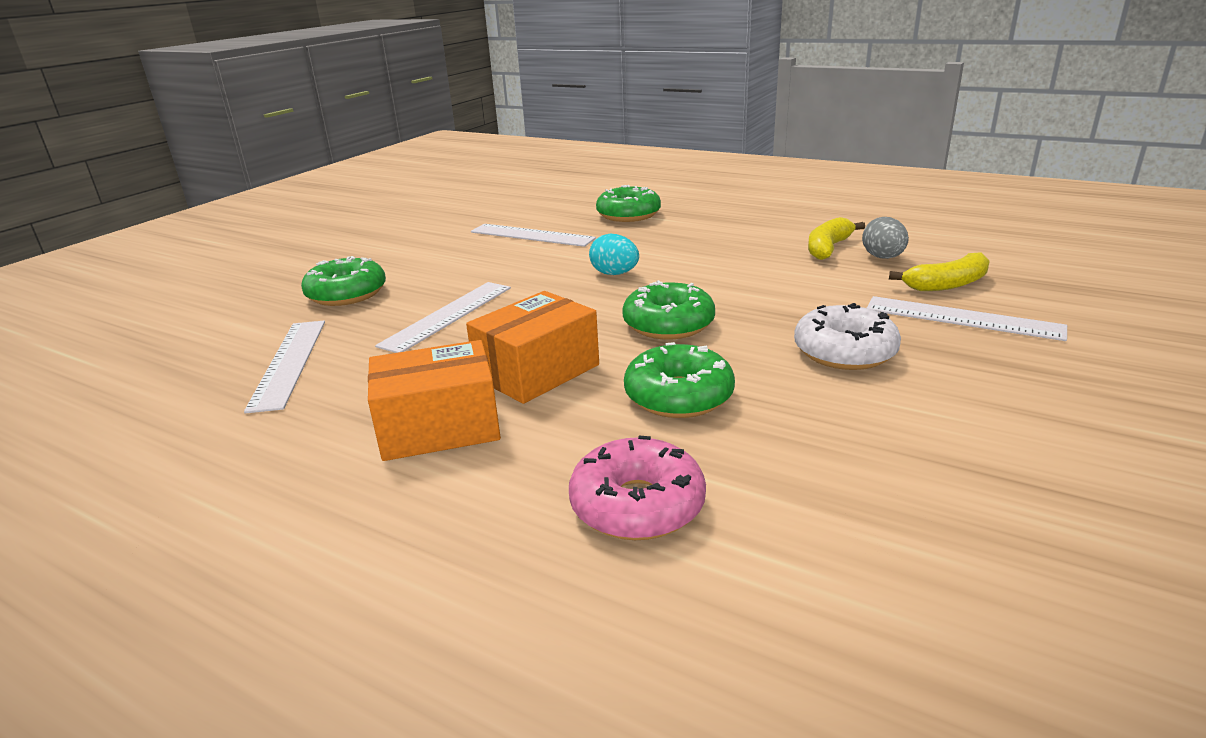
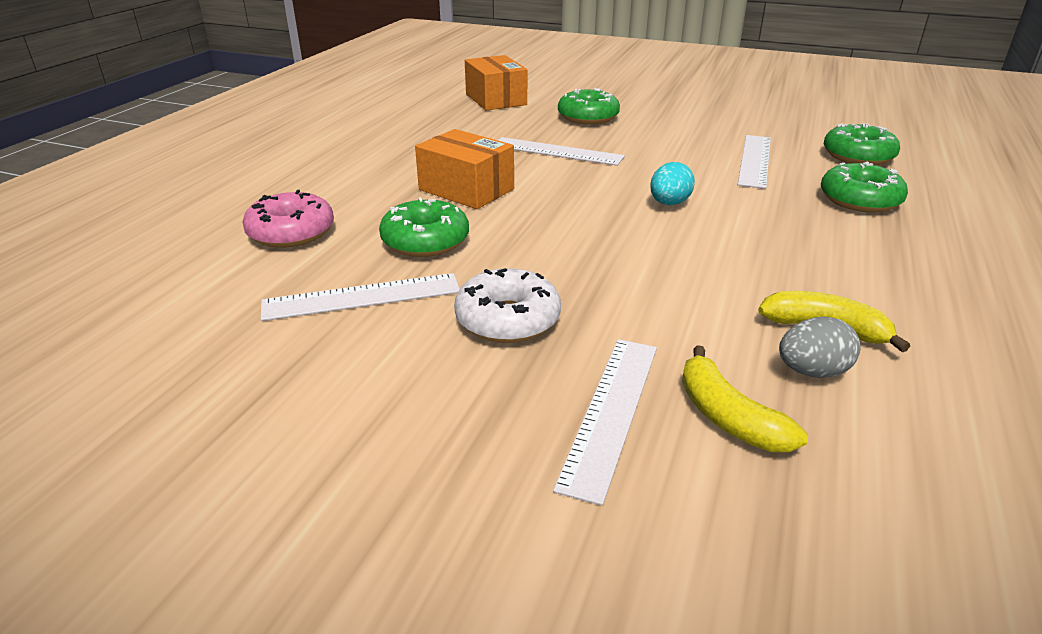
camera: 80 degrees right, 5 degrees up
white ruler [244,321,325,413] -> white ruler moved to [261,273,460,321]
orange box [368,340,501,461] -> orange box moved to [465,55,527,110]
green donut [622,280,715,340] -> green donut moved to [824,123,900,165]

